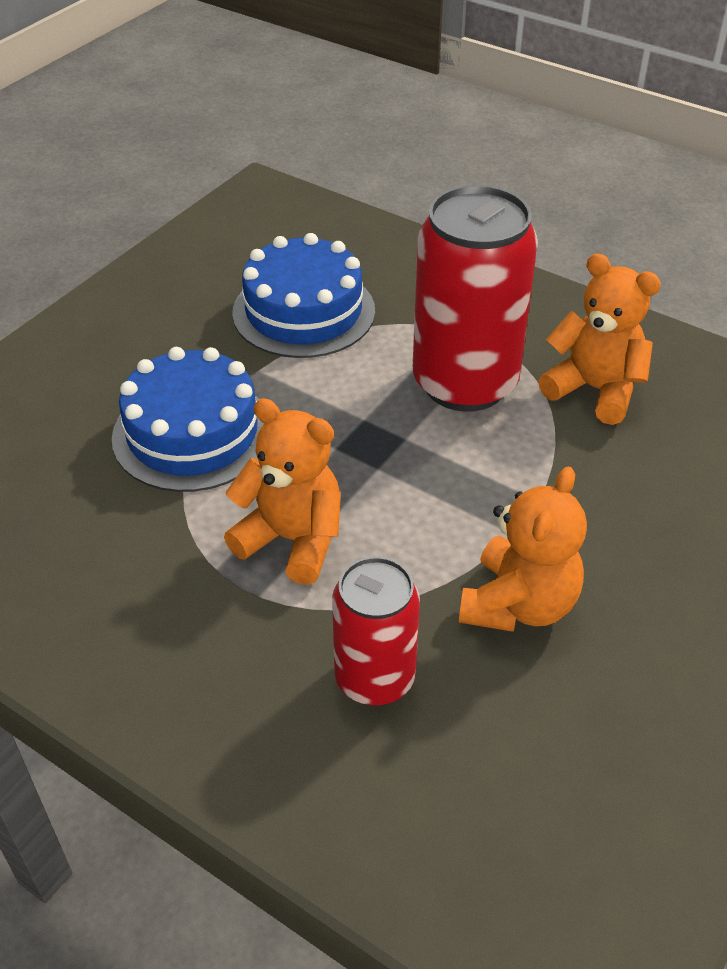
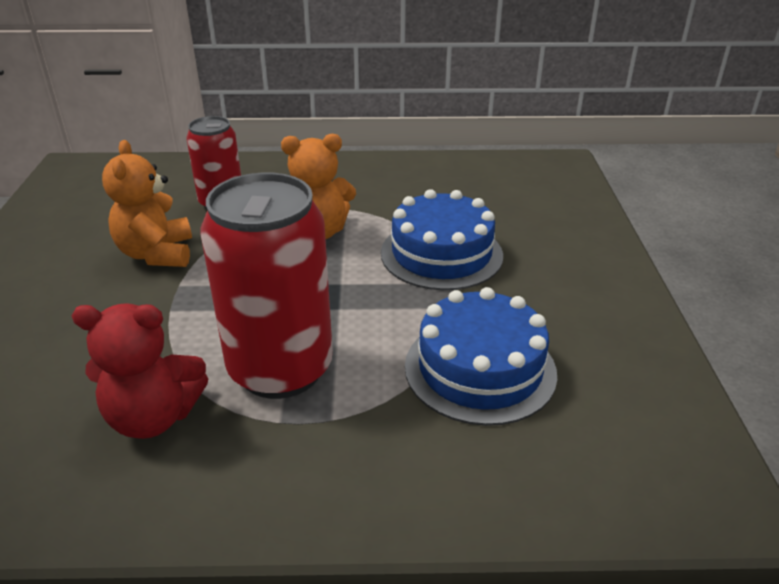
camera: 145 degrees right, 10 degrees down
orange teddy bear [538,254,661,425] -> red teddy bear [72,303,208,439]

